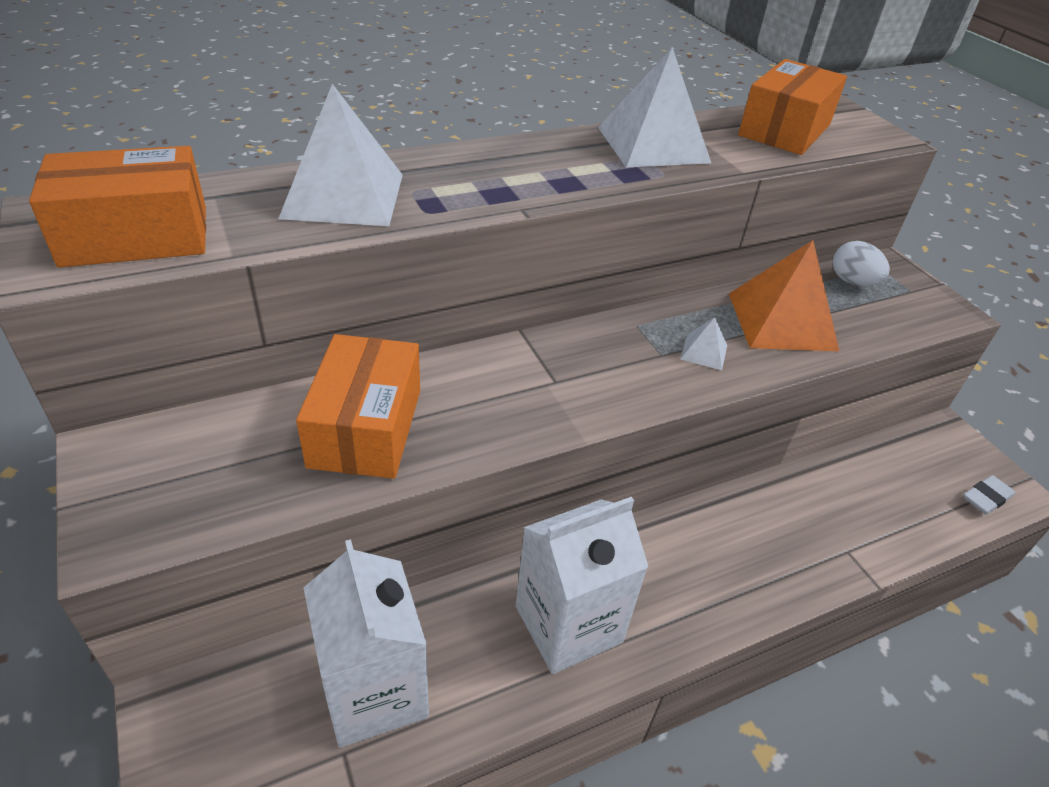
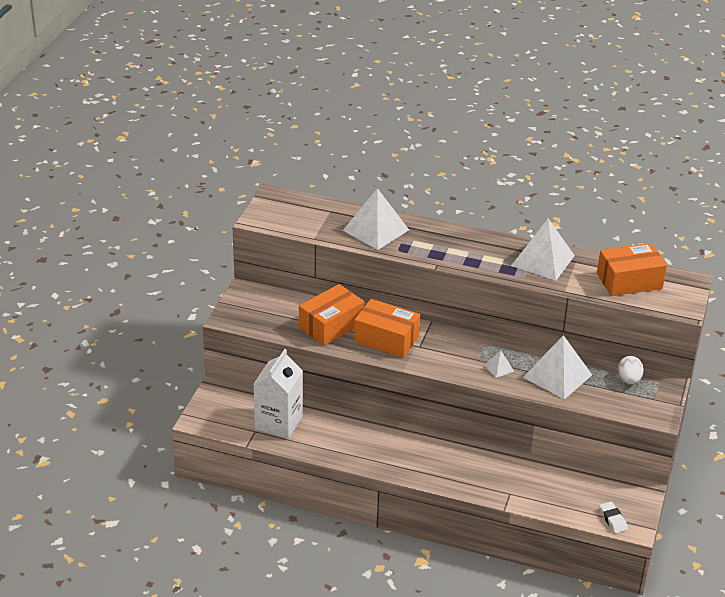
camera: 45 degrees right, 5 degrees down
orange box [29,146,206,267] -> orange box moved to [354,299,420,358]
white carton [516,497,648,674] -> none
orange pyramid [729,240,839,351] -> white pyramid [523,335,592,400]
white eraser [964,475,1015,515] -> white eraser turned 60 degrees clockwise [599,502,628,533]

